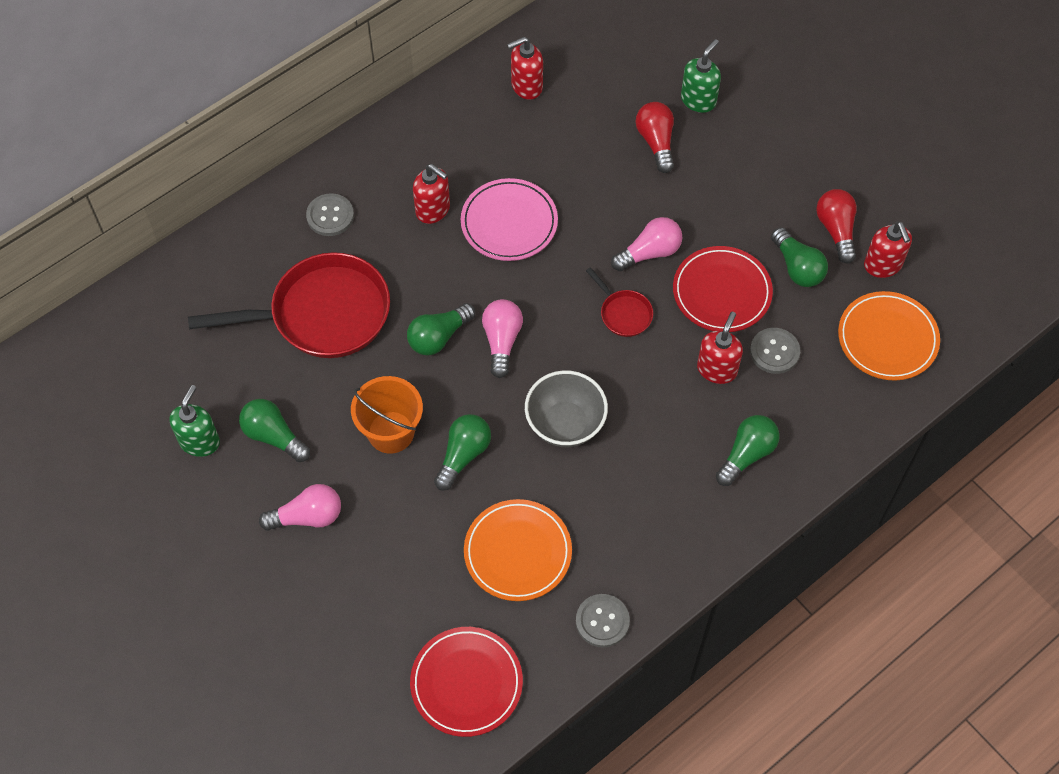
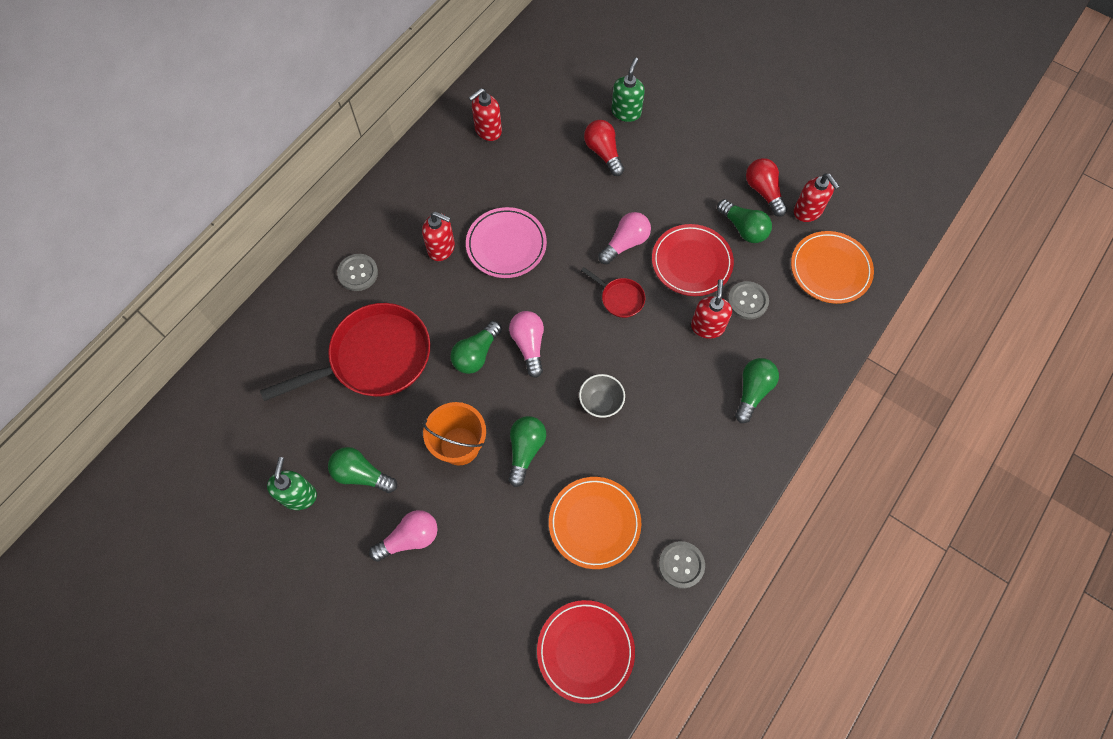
camera: 15 degrees left, 5 degrees up
grey bowl [525,370,608,447] -> grey bowl [579,374,625,418], size x0.66

